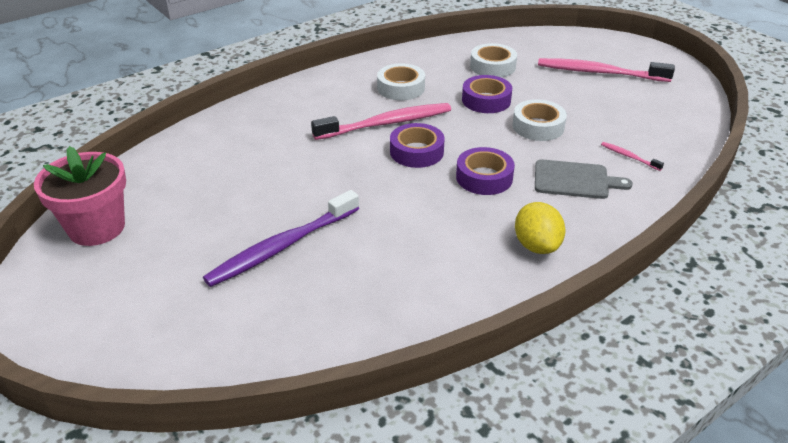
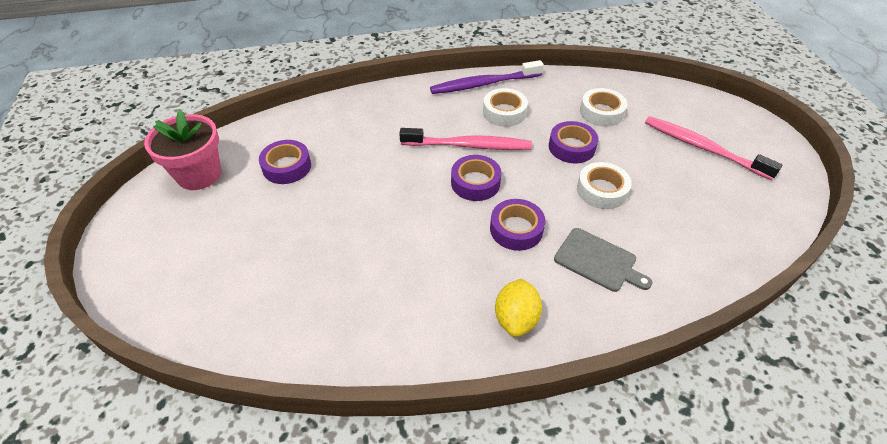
camera: 25 degrees right, 10 degrees up
purple toothbrush [203,190,359,287] -> purple toothbrush moved to [430,60,544,94]
pink toothbrush [601,142,664,171] -> none
none -> purple tape [259,140,311,184]

